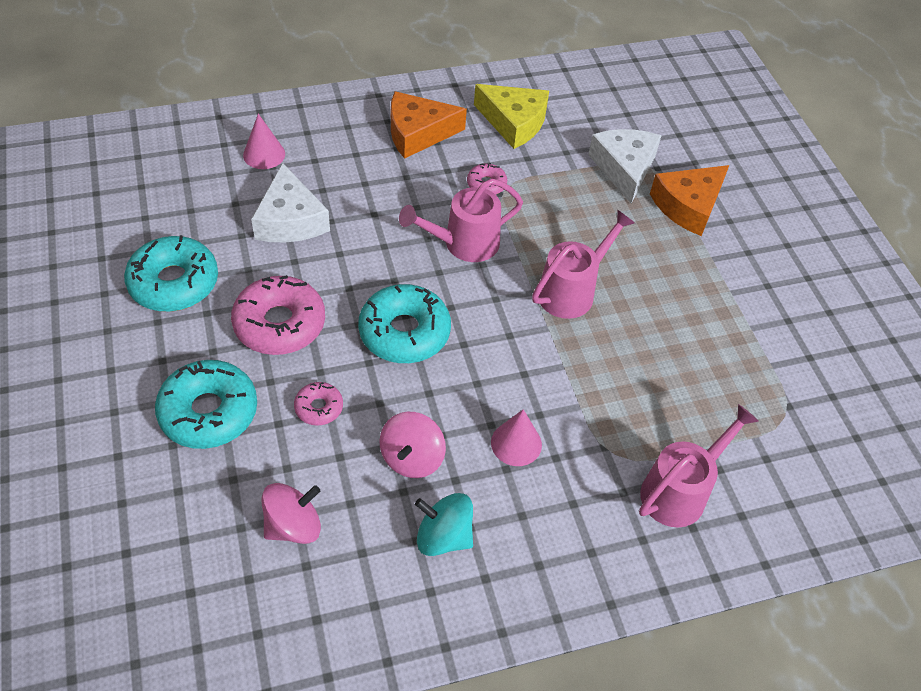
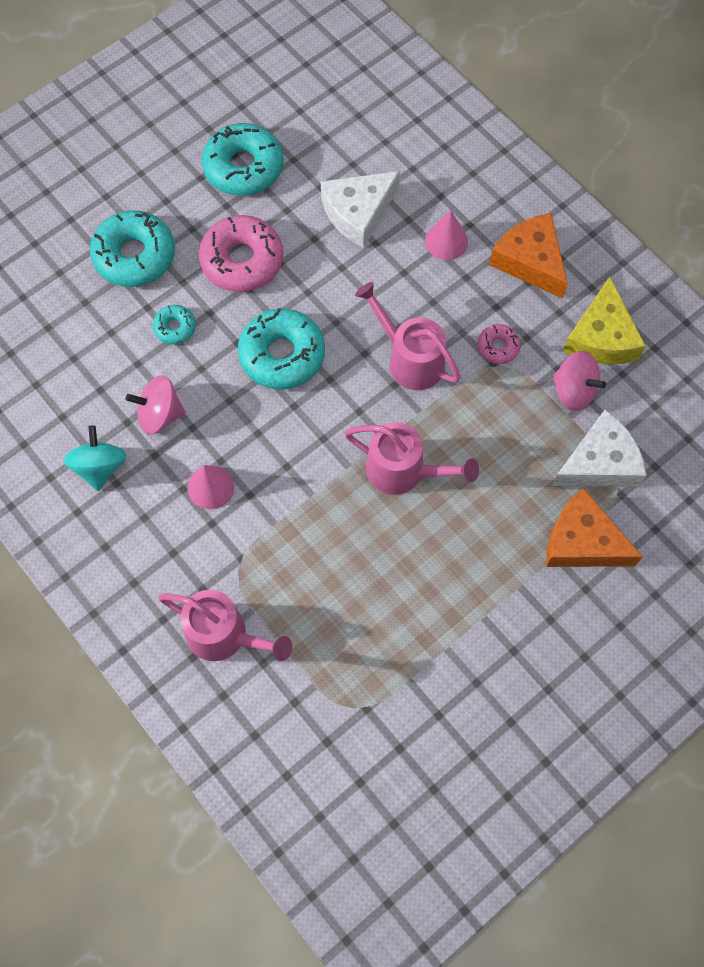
camera: 70 degrees right, 15 degrees up
pink cone [243,114,285,169] -> pink cone moved to [425,210,468,260]
pink spinning top [262,483,321,544] -> pink spinning top moved to [552,351,606,411]
pink donut [294,382,343,426] -> turquoise donut [153,305,196,344]

